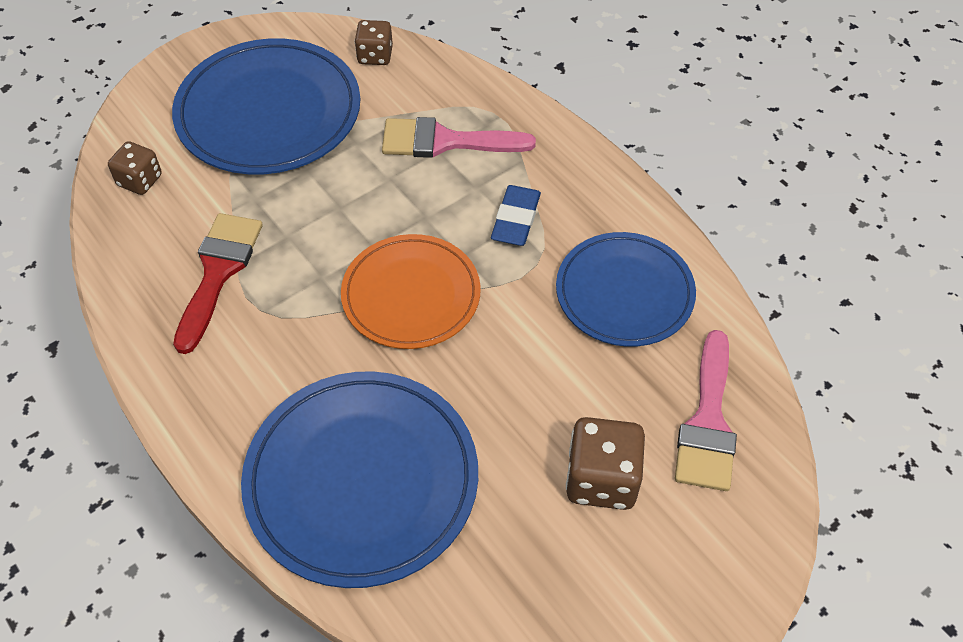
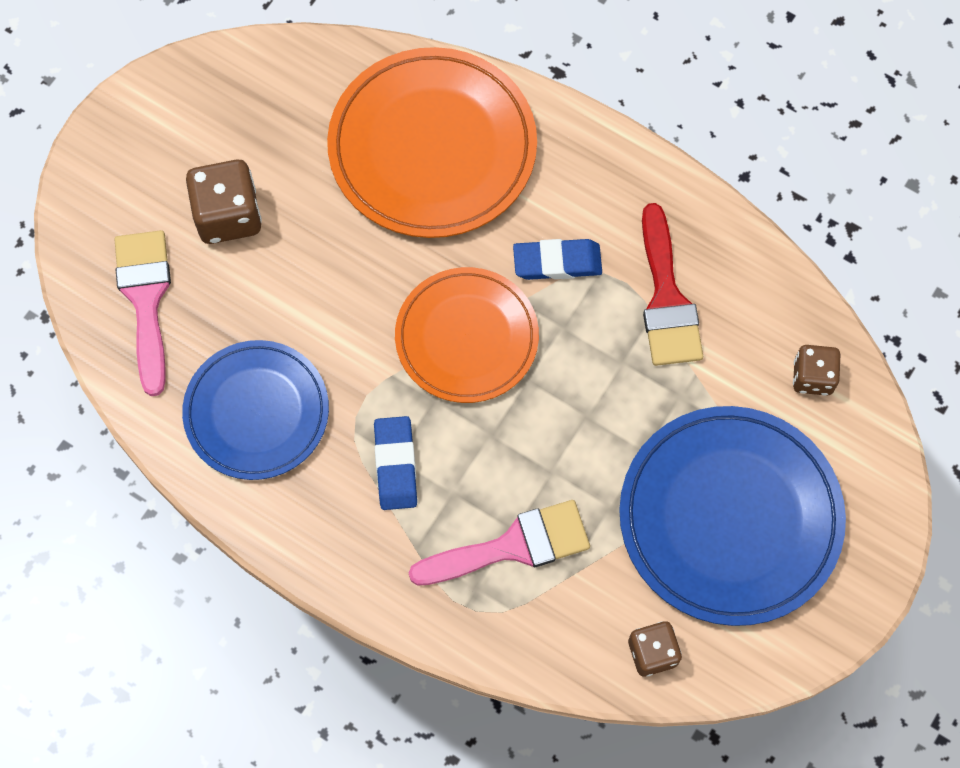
camera: 160 degrees right, 15 degrees up
blue plate [241,371,478,588] -> orange plate [327,47,537,238]
none -> blue eraser [513,239,602,280]

